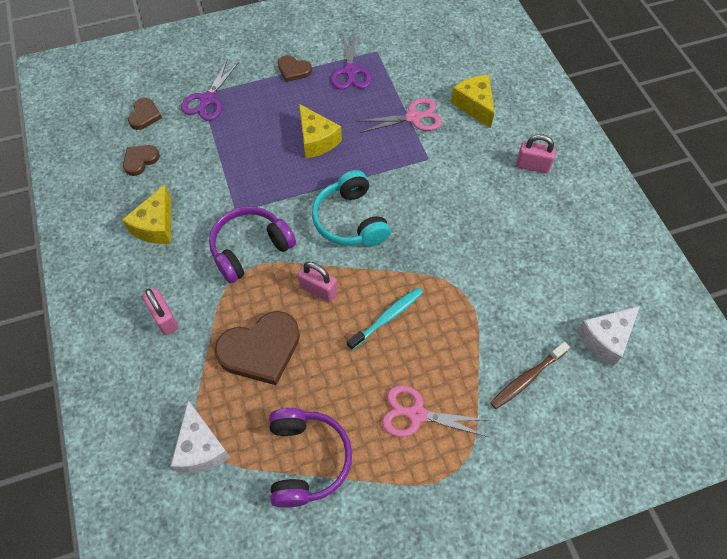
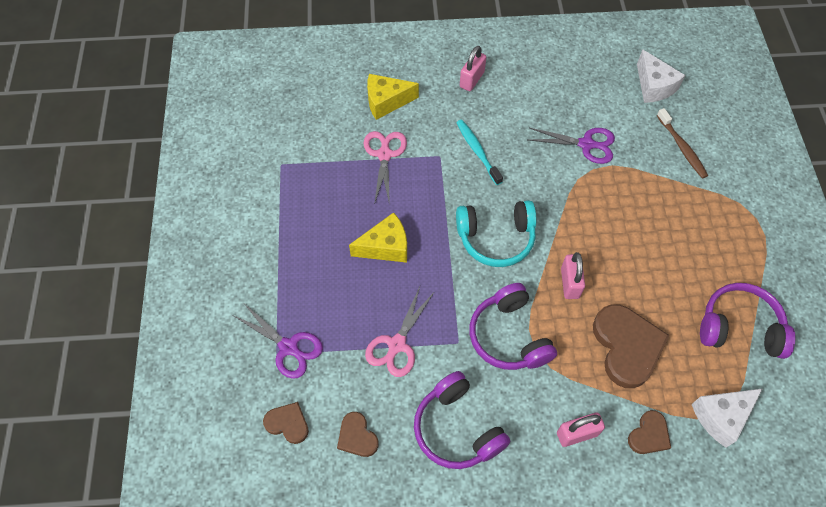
camera: 75 degrees left, 0 degrees up
yellow cheese [122,184,171,244] -> purple headphones [414,371,510,469]
white cheese [171,400,231,473] -> white cheese turned 150 degrees clockwise [692,389,762,448]
brown heart [278,55,312,82] -> brown heart moved to [628,410,671,454]
pink padlock [298,262,337,302] -> pink padlock turned 45 degrees counterclockwise [561,252,585,299]
purple scissors [331,31,372,89] -> purple scissors moved to [529,128,615,164]
turquoise toothbrush [347,287,423,350] -> turquoise toothbrush moved to [456,120,503,185]
pink scissors [382,385,488,437] -> pink scissors moved to [365,287,435,377]

